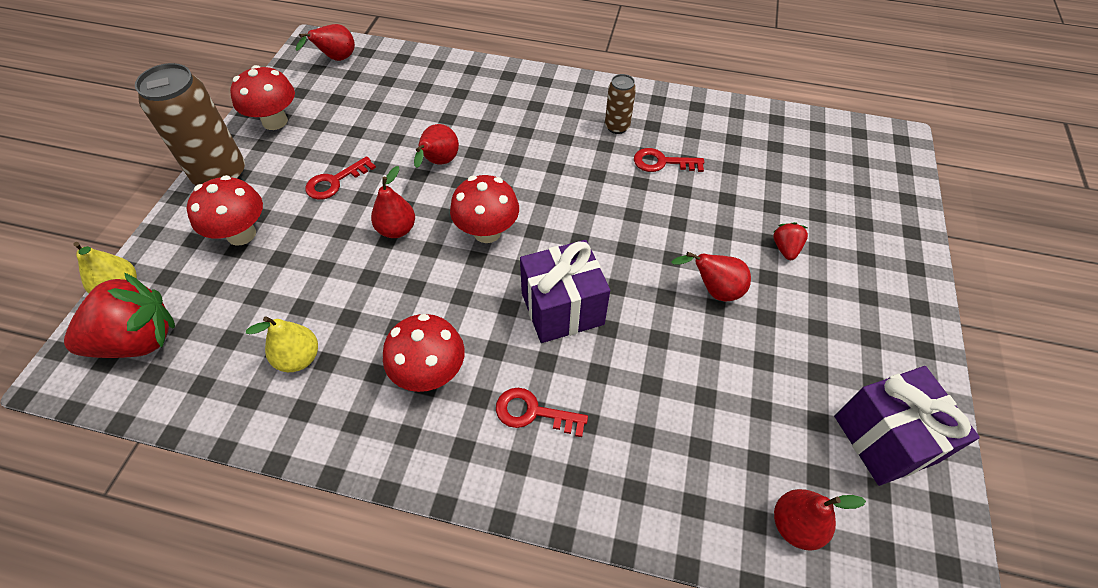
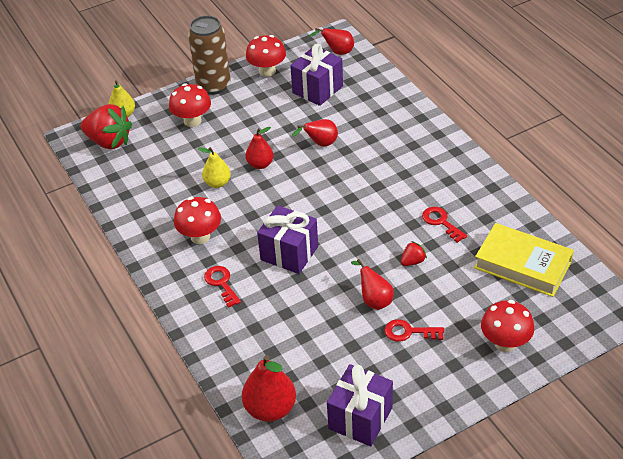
camera: 50 degrees right, 10 degrees down
yellow pear [246,316,318,372] -> yellow pear moved to [198,147,231,188]
red key [305,156,376,200] -> red key moved to [384,319,444,342]
red mushroom [450,175,519,243] -> red mushroom moved to [481,300,534,352]
brown can [605,74,636,134] -> none
red strawberry [773,222,808,260] -> red strawberry moved to [401,241,427,266]
red pear [774,489,866,551] -> red pear [242,355,296,422], size x1.56
none -> purple gift [290,44,343,106]
none -> yellow book [474,223,574,297]

